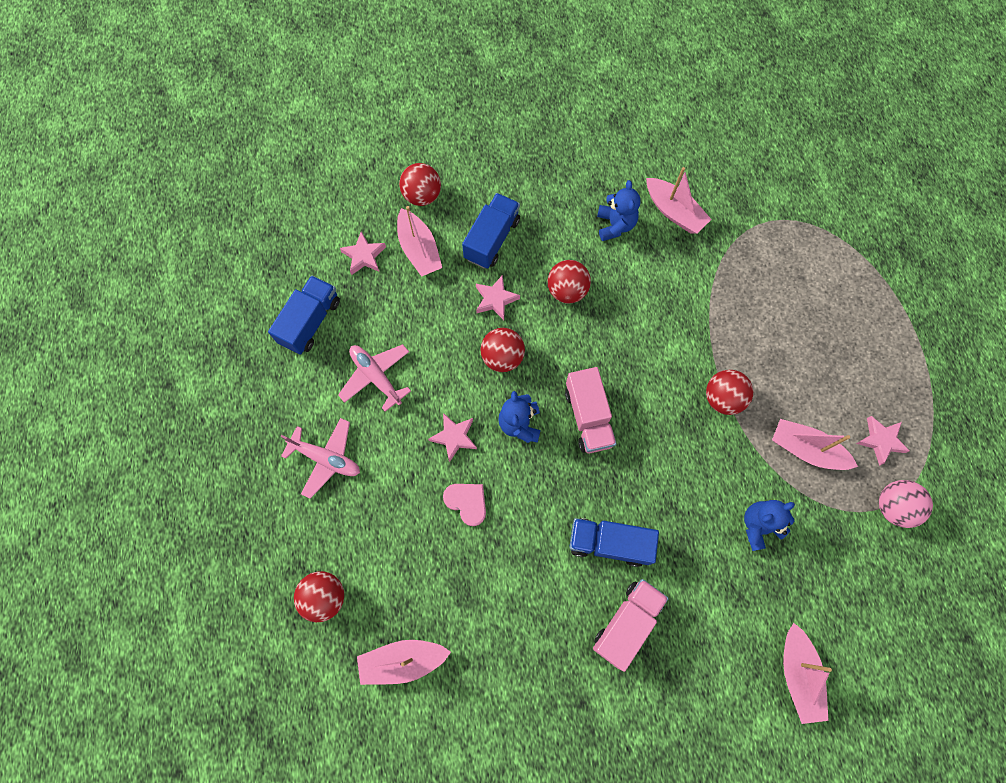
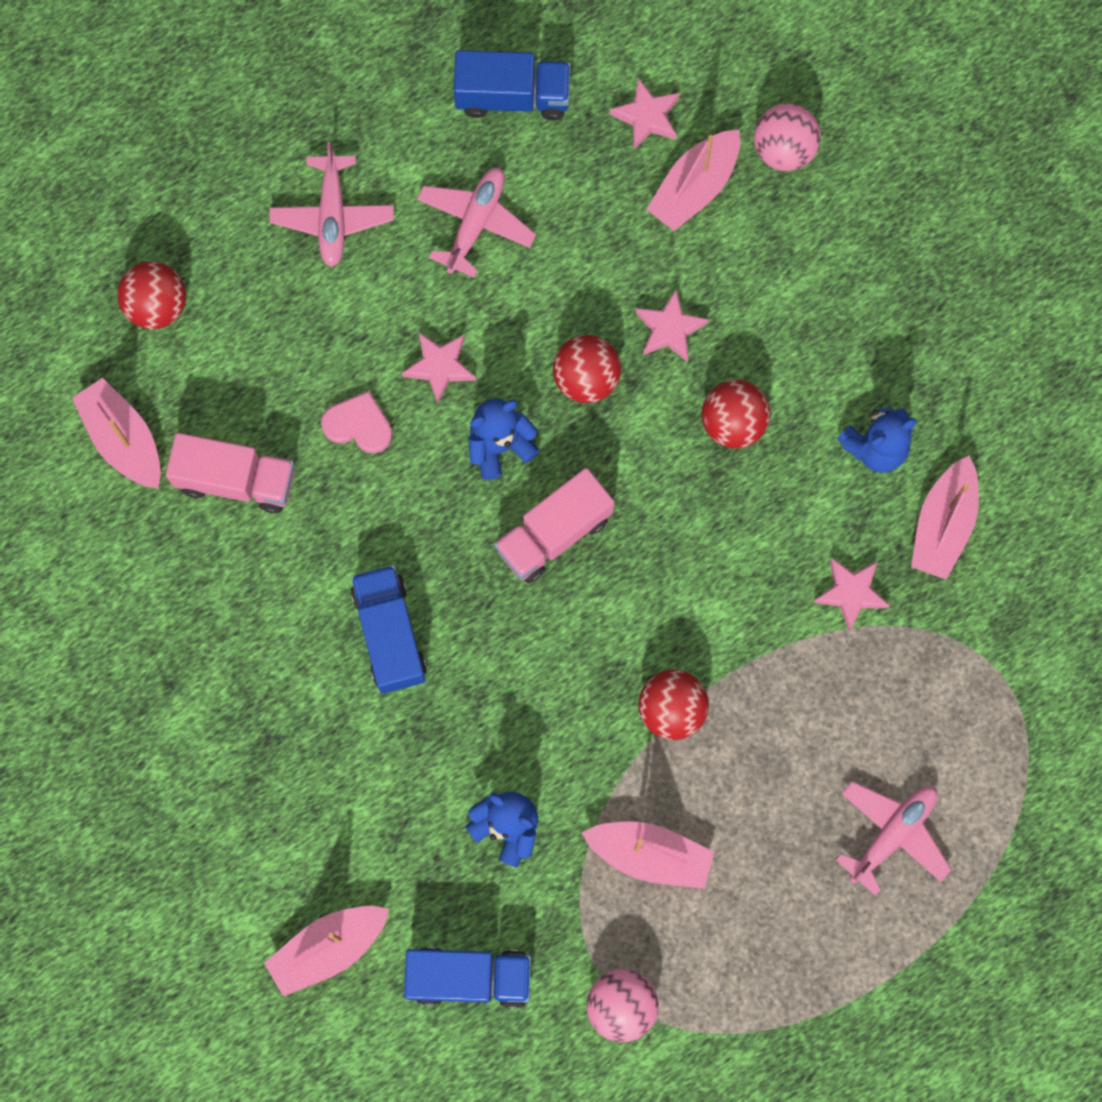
camera: 65 degrees right, 5 degrees up
red ball [399,163,441,206] -> pink ball [754,103,821,171]
pink heart [443,484,486,526] -> pink heart turned 90 degrees counterclockwise [321,391,392,453]
blue truck [462,193,520,269] -> blue truck moved to [404,947,531,1008]
pink truck [593,579,669,672] -> pink truck moved to [166,433,294,513]
pink boat [772,419,858,470] -> pink boat turned 105 degrees clockwise [582,821,714,889]
pink star [856,416,910,466] -> pink star moved to [814,558,890,631]
none -> pink plane [836,781,952,896]

